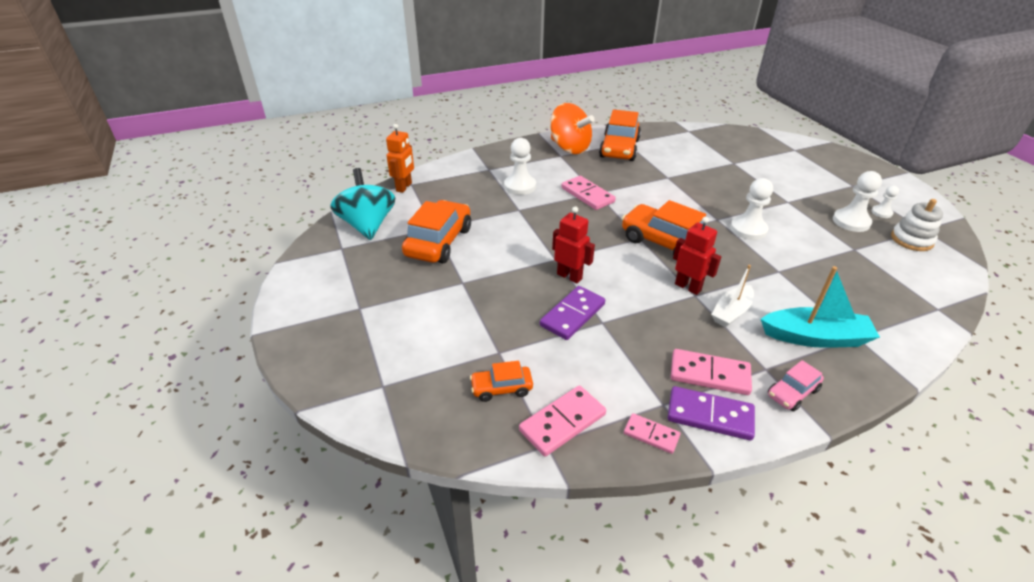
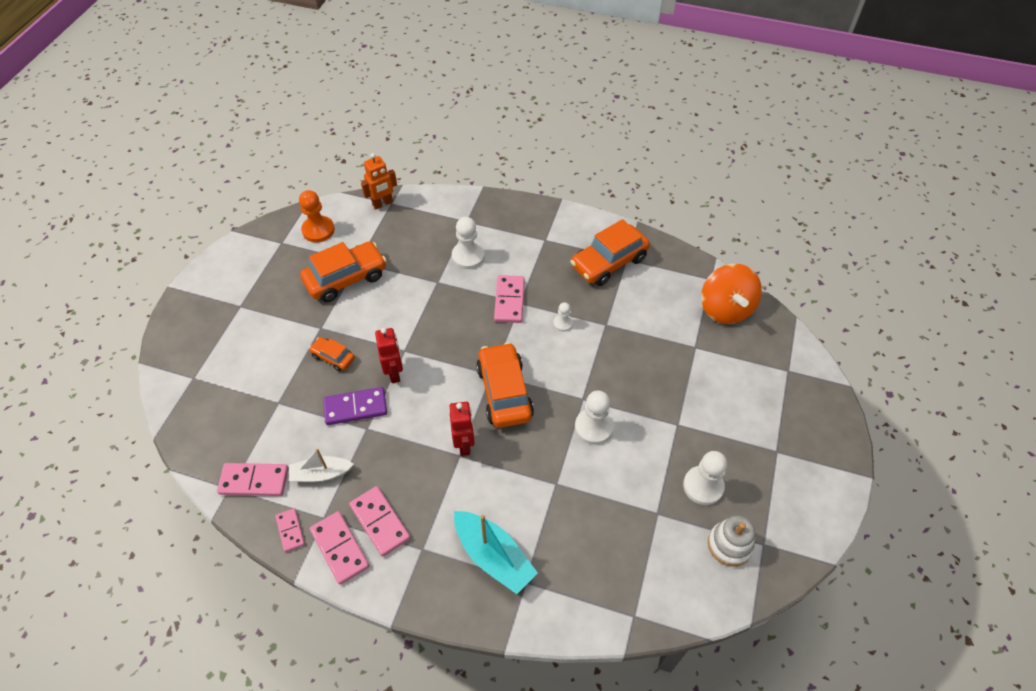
camera: 40 degrees right, 15 degrees up
turquoise spinning top [330,168,395,240] -> orange pawn [299,190,335,242]
orange car [470,361,533,402] -> orange car moved to [309,337,355,372]
orange spinning top [550,103,595,154] -> orange spinning top moved to [701,264,762,324]
purple domino [668,386,755,441] -> pink domino [310,511,370,585]
white boat [711,265,754,327] -> white boat moved to [289,448,354,482]
pink car [768,360,824,411] -> none
white pawn [871,186,899,218] -> white pawn moved to [554,302,573,332]

